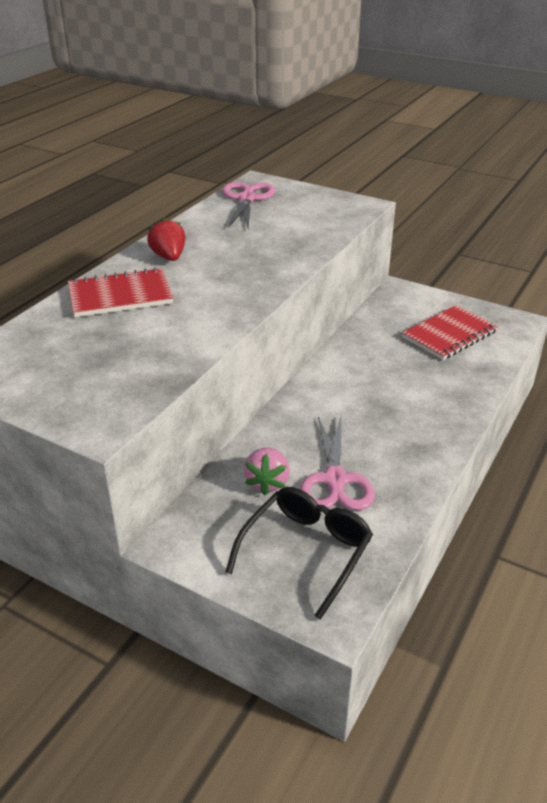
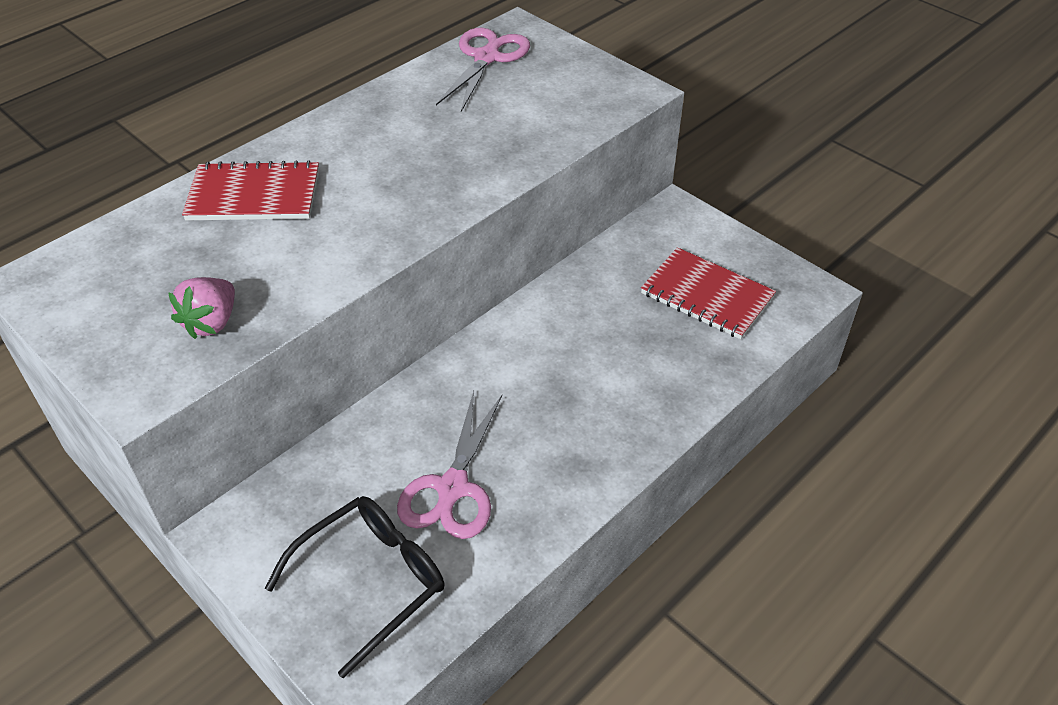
camera: 15 degrees right, 10 degrees up
red strawberry [147,218,185,261] -> none
pink strawberry [244,448,290,495] -> pink strawberry moved to [168,277,235,339]
red notebook [402,305,498,360] -> red notebook turned 60 degrees clockwise [641,247,776,339]

